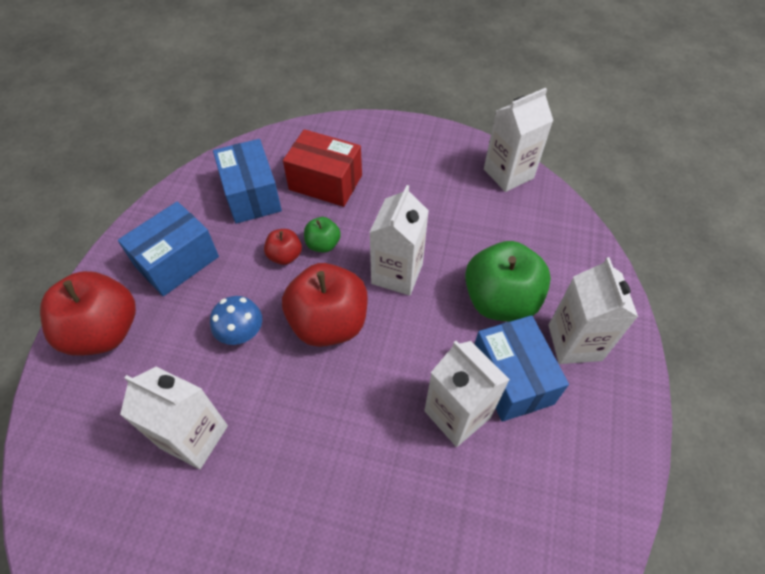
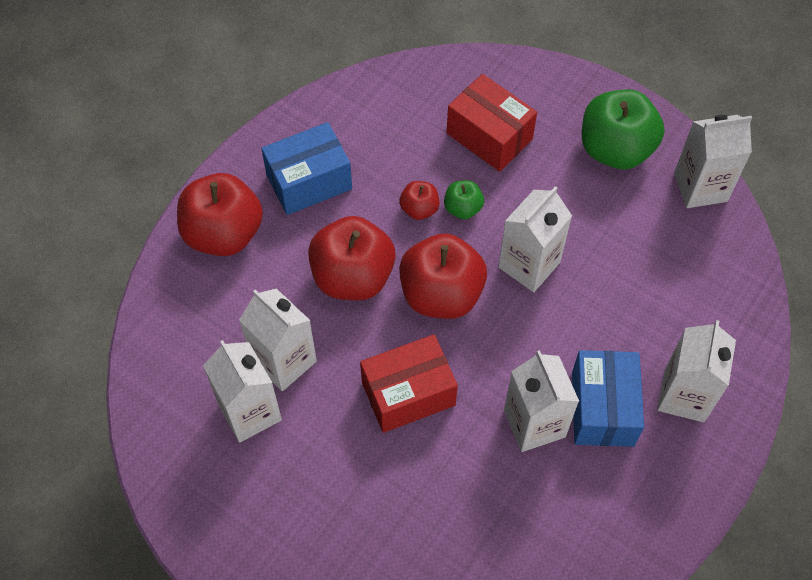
camera: 20 degrees right, 5 degrees up
blue mushroom [210,296,262,345] -> red apple [308,216,396,300]
blue box [213,139,282,224] -> none
green apple [465,241,551,322] -> green apple moved to [581,89,665,169]
none -> white carton [203,340,282,443]
none -> red box [360,334,458,433]

